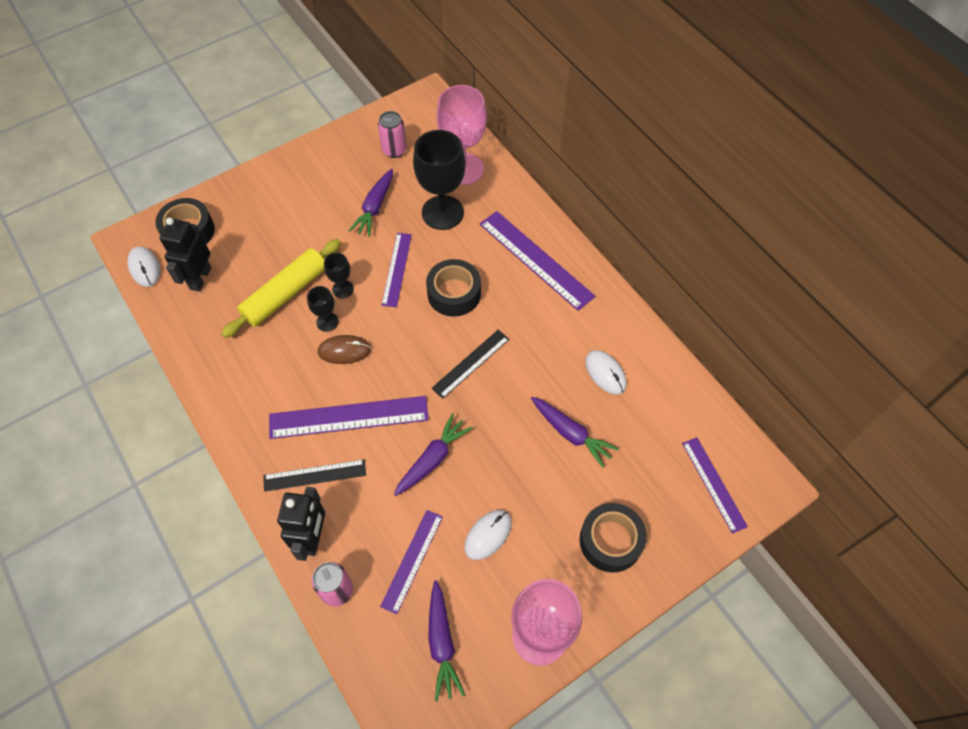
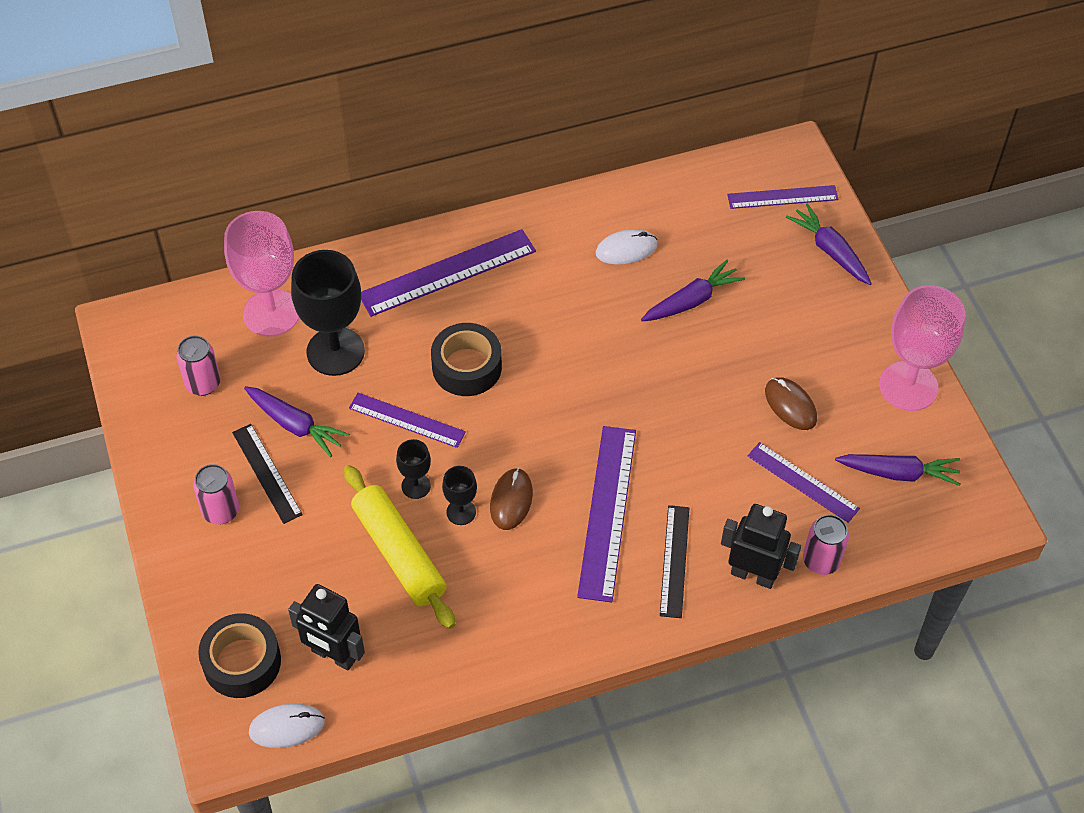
camera: 75 degrees left, 5 degrees down
purple carrot [394,413,473,496] -> purple carrot moved to [786,203,872,285]
black ruler [431,330,509,399] -> black ruler moved to [232,424,303,524]
white mouse [464,510,512,560] -> brown mouse [765,377,817,430]
black tape [579,503,647,572] -> none
none -> pink can [193,464,239,524]

